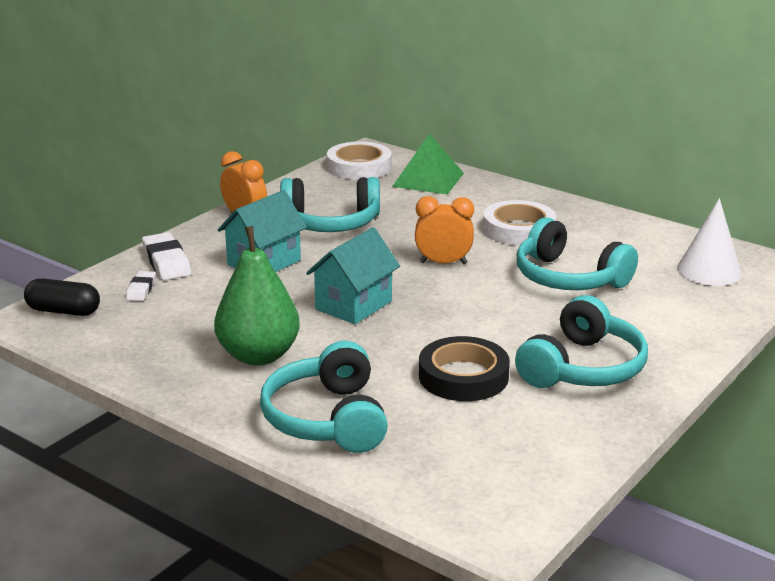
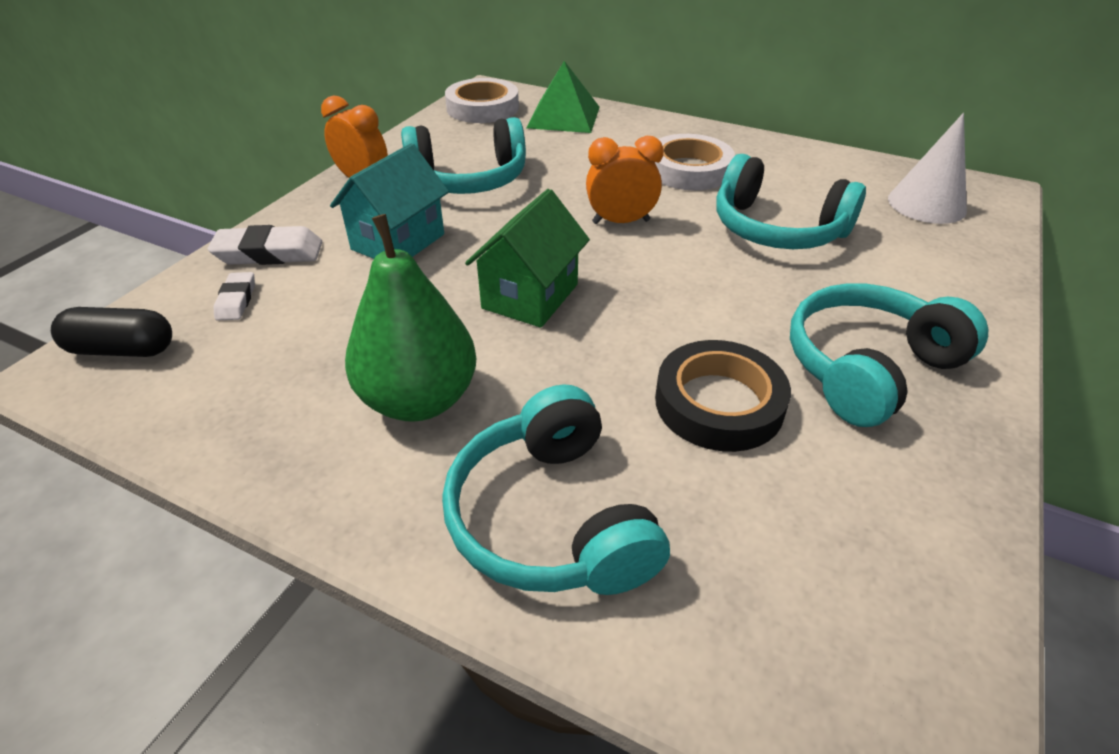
camera: 10 degrees left, 15 degrees up
white eraser [142,232,191,280] -> white eraser turned 60 degrees counterclockwise [208,225,322,265]
turquoise house [306,227,400,324] -> green house [465,189,590,328]
turquoise headphones [515,295,648,388] -> turquoise headphones turned 150 degrees counterclockwise [790,283,988,427]

